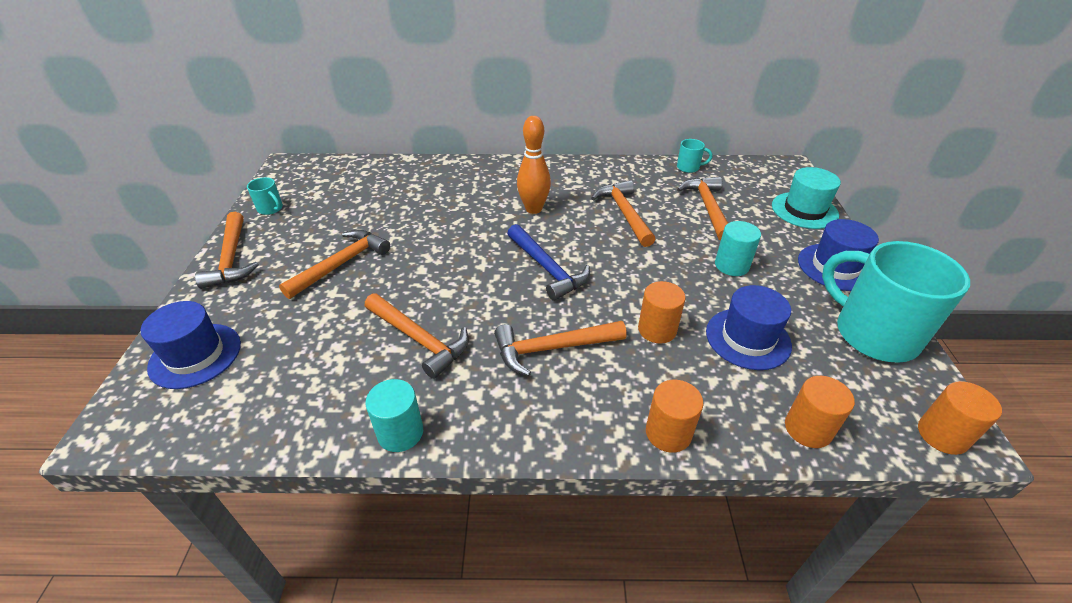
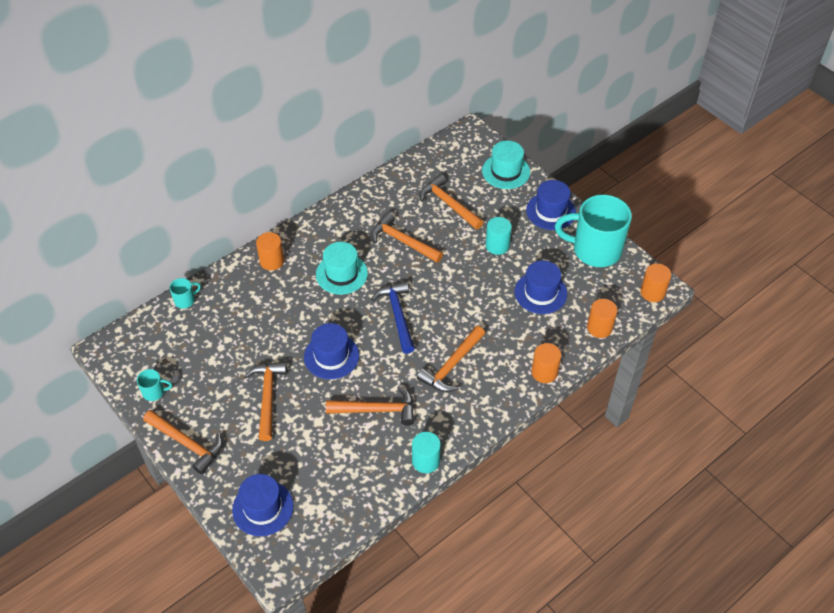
camera: 40 degrees left, 10 degrees up
blue hammer [507,224,590,301] -> blue hammer turned 120 degrees counterclockwise [371,281,415,354]
orange bowling pin [517,116,551,214] -> turquoise hat [316,242,368,295]
orange cylinder [638,281,686,344] -> orange cylinder moved to [256,232,284,270]
turquoise mug [677,139,712,173] -> turquoise mug moved to [170,278,201,308]
none -> blue hat [304,323,359,379]

